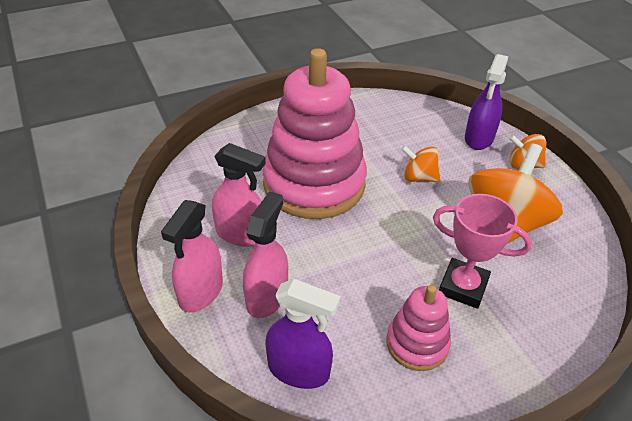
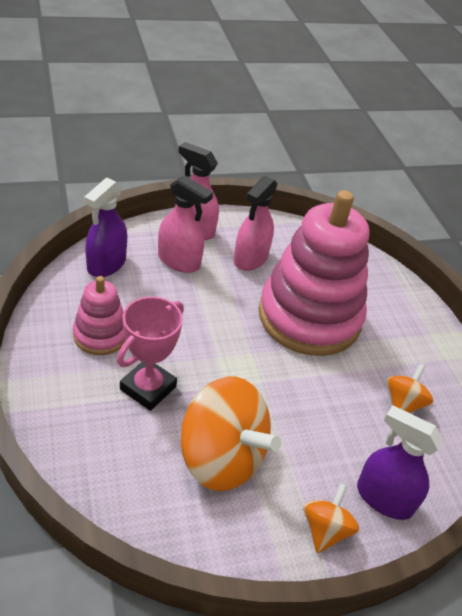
camera: 95 degrees right, 0 degrees up
orange spinning top [401,145,441,182] -> orange spinning top moved to [386,364,433,413]

